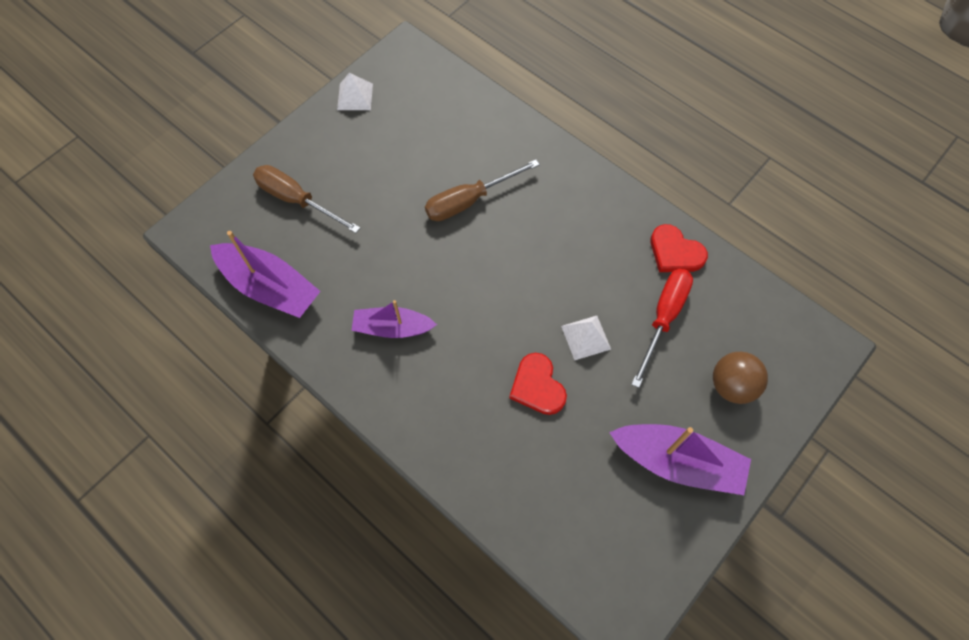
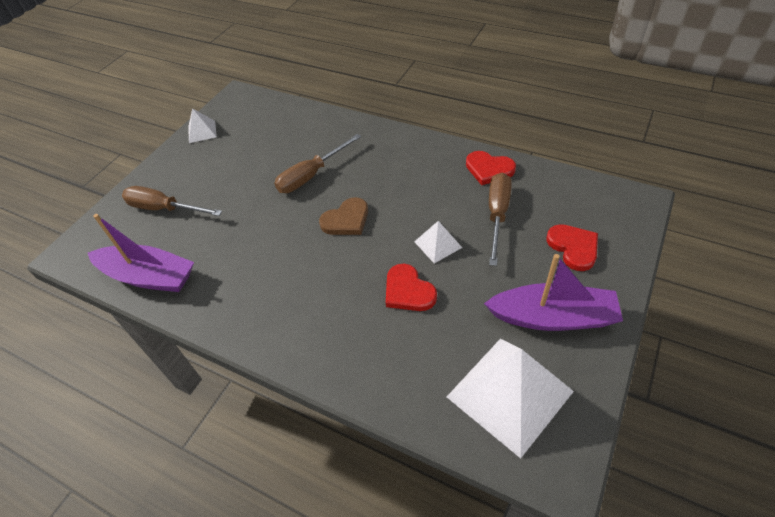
camera: 10 degrees left, 15 degrees down
purple boat [351,300,437,338] -> none
red screwdriver [631,269,693,388] -> brown screwdriver [489,173,512,266]
brown ball [713,352,768,404] -> red heart [547,224,598,271]
none -> brown heart [319,197,368,235]
none -> white pyramid [447,339,574,458]

